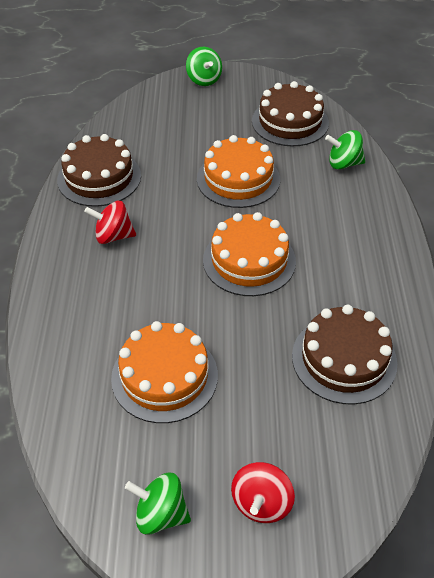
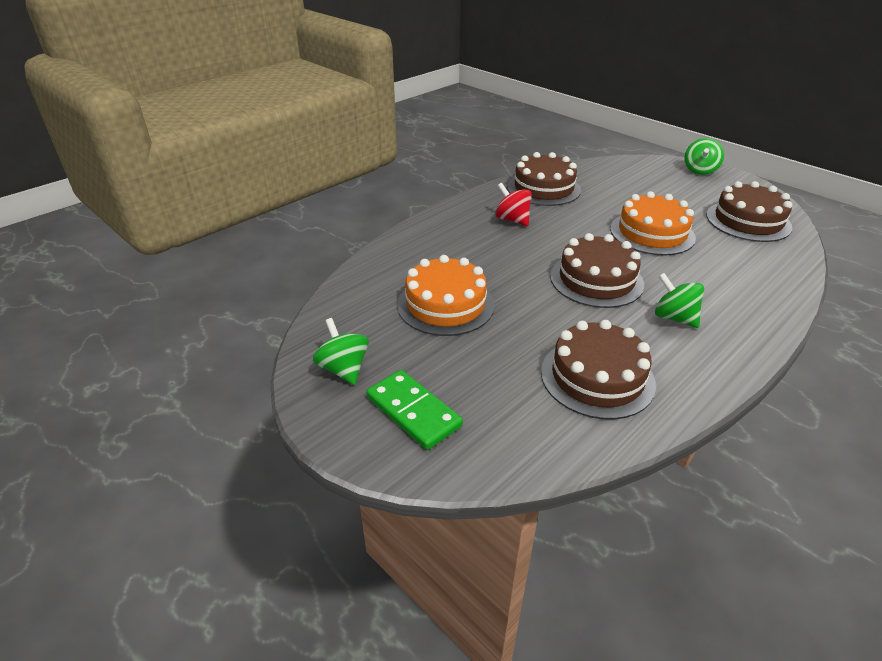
camera: 45 degrees right, 10 degrees down
orange cake [203,212,296,296] -> brown cake [550,233,644,308]
red spinning top [231,462,295,523] -> green domino [366,370,463,450]
green spinning top [325,130,365,169] -> green spinning top moved to [655,273,704,328]

